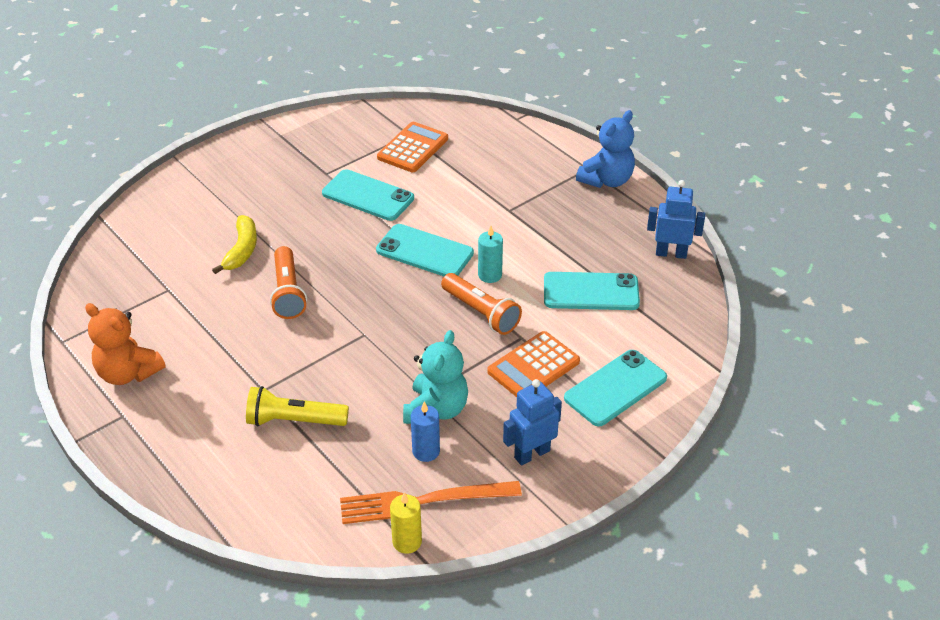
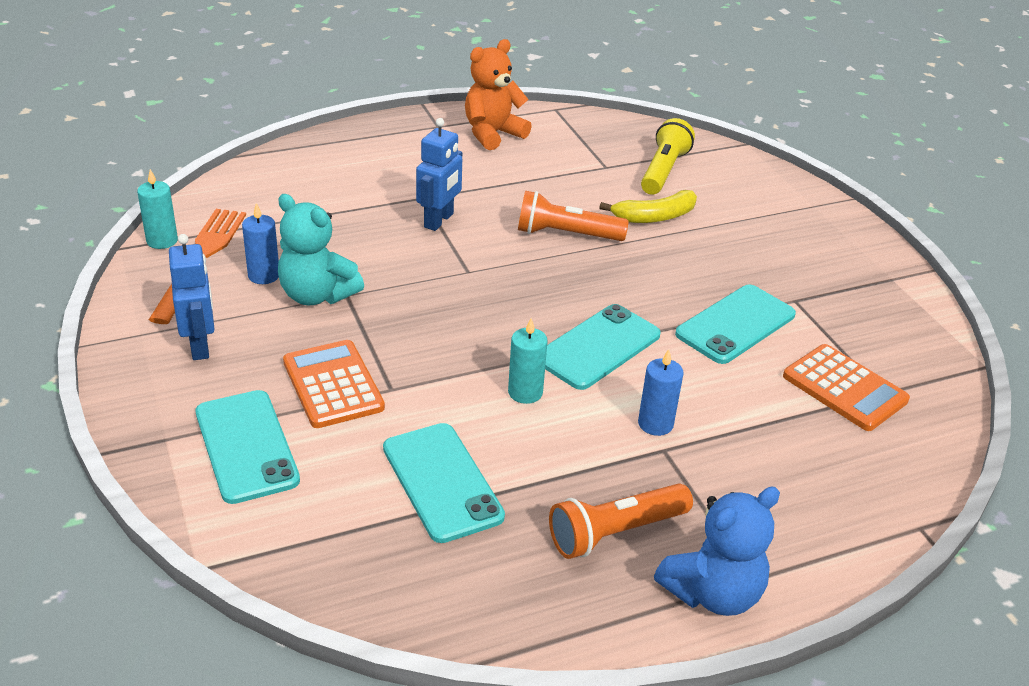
camera: 105 degrees right, 5 degrees down
yellow banana [212,215,257,274] -> yellow banana turned 45 degrees counterclockwise [599,190,697,223]
yellow flashlight [246,386,349,426] -> yellow flashlight moved to [641,118,695,195]
yellow candle [390,492,422,554] -> turquoise candle [137,169,178,249]
orange flashlight [441,273,522,335] -> orange flashlight moved to [549,483,693,559]
turquoise phone [544,272,640,310] -> turquoise phone turned 45 degrees counterclockwise [383,423,505,543]
blue teddy bear [576,110,635,188] -> blue teddy bear turned 90 degrees counterclockwise [654,486,780,616]
blue robot [647,180,705,259] -> blue robot moved to [416,118,462,231]
none -> blue candle [638,349,684,436]

